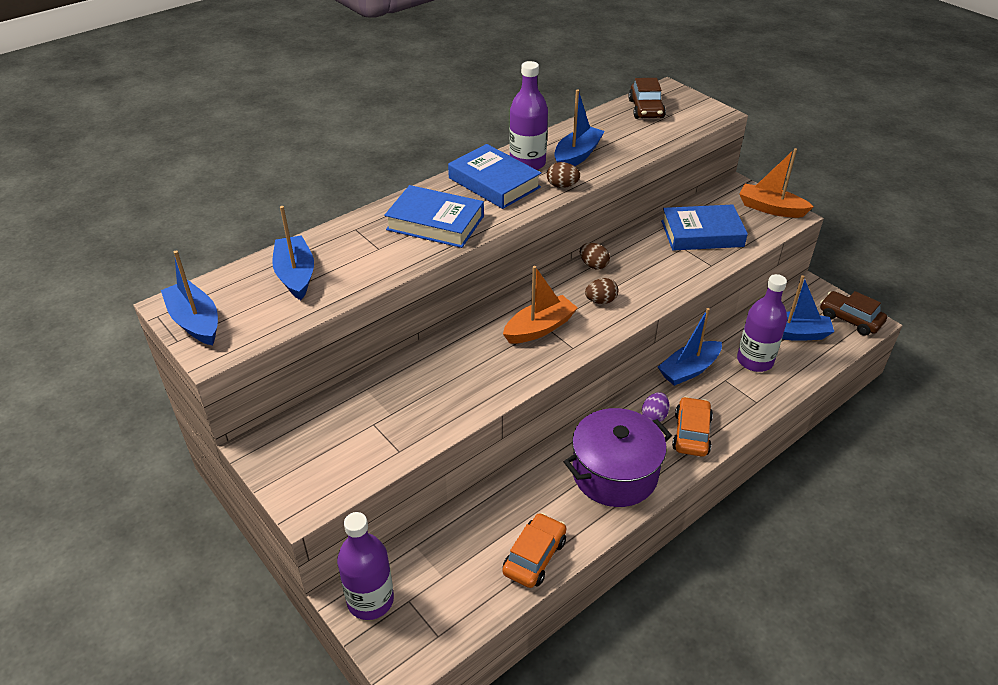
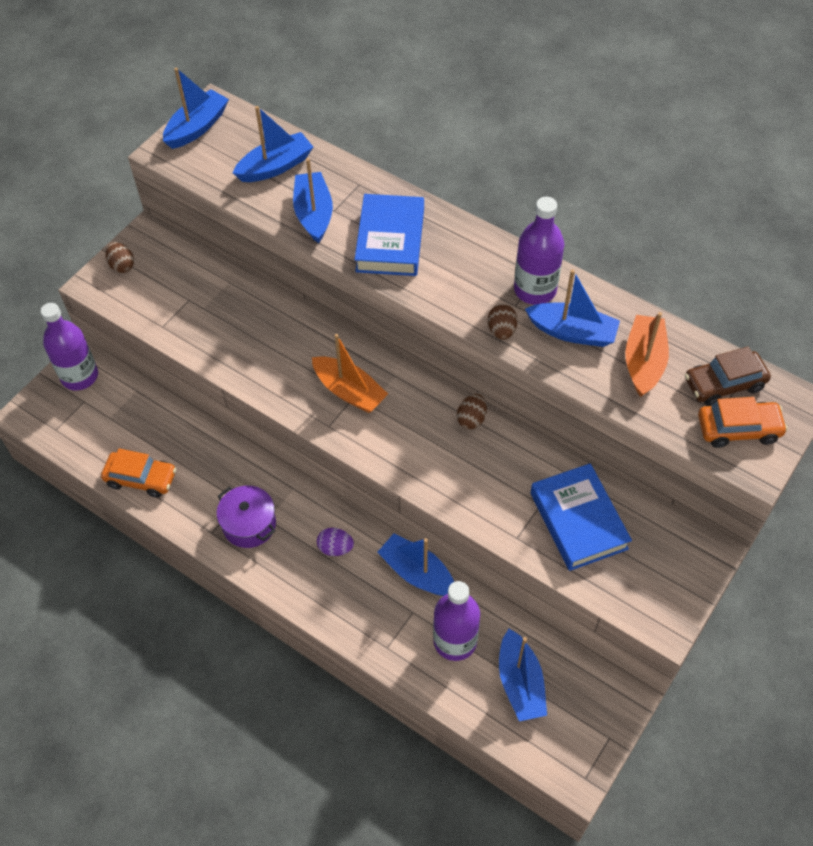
camera: 75 degrees right, 15 degrees up
blue book [448,144,541,209] -> none
purple pot [564,408,672,507] -> purple pot [217,485,276,548], size x0.63
brown egg [585,278,618,304] -> brown egg moved to [105,242,134,273]
orange car [672,397,713,457] -> orange car moved to [698,397,788,448]
orange boat [739,148,814,218] -> orange boat moved to [625,312,669,397]
brown car [820,291,887,336] -> none
none -> blue boat [293,158,333,243]

